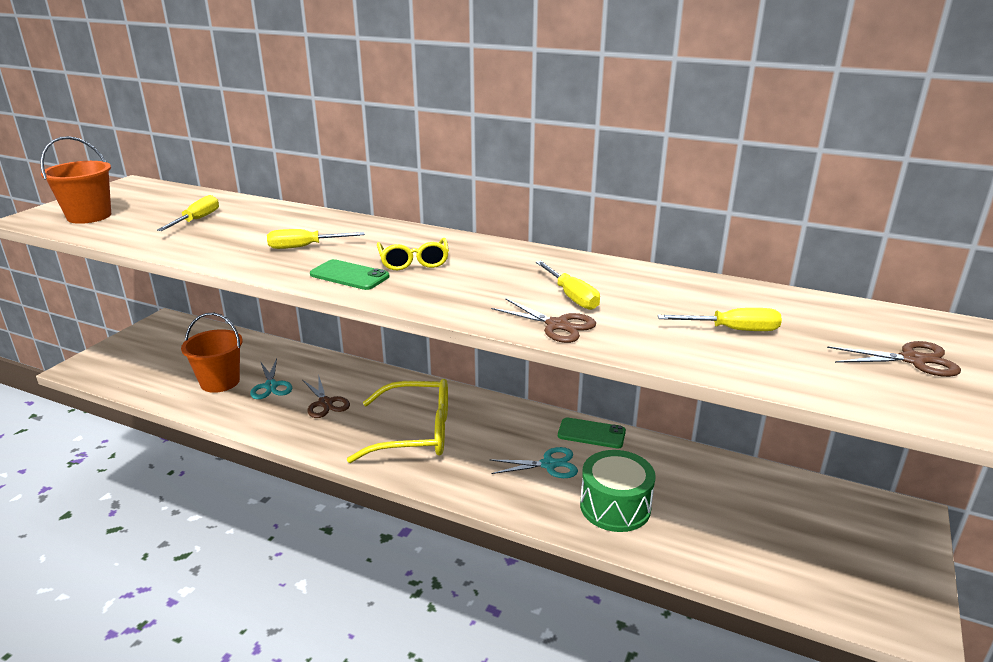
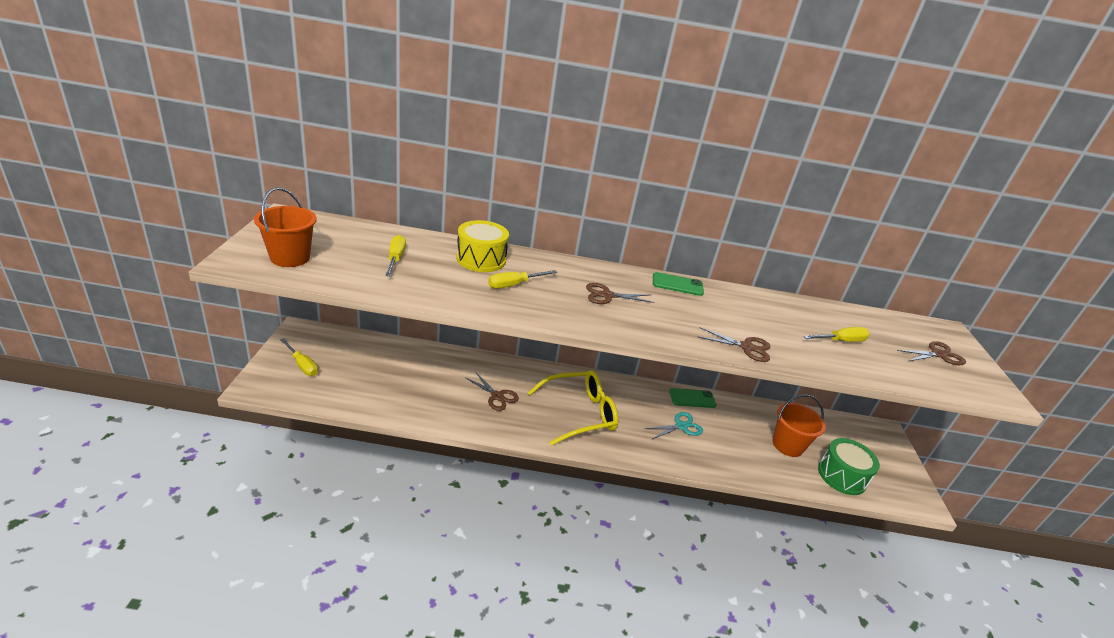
camera: 25 degrees left, 5 degrees up
orange bucket [181,313,243,393] -> orange bucket moved to [773,394,826,457]
turquoise scissors [250,359,292,399] -> none
green phone [310,259,389,290] -> green phone moved to [653,272,704,296]
yellow glasses [377,238,449,270] -> brown scissors [586,283,654,304]
yellow screwdriver [536,261,600,310] -> yellow screwdriver moved to [280,338,318,376]
green drum [580,450,656,532] -> green drum moved to [818,438,880,495]
none -> yellow drum [456,220,509,272]

